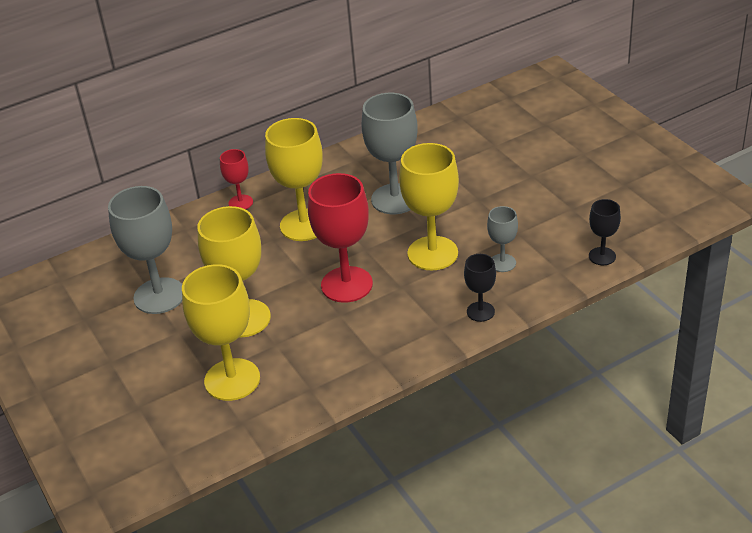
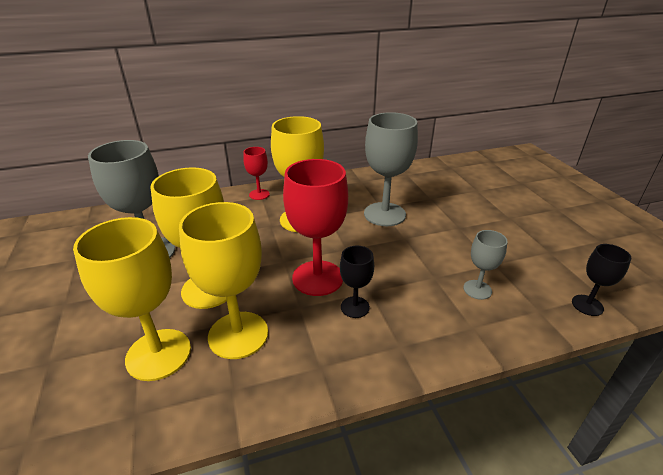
camera: 10 degrees right, 5 degrees down
yellow goblet [399,143,459,270] -> yellow goblet moved to [179,202,268,359]
black goblet [464,254,496,322] -> black goblet moved to [340,246,374,318]

